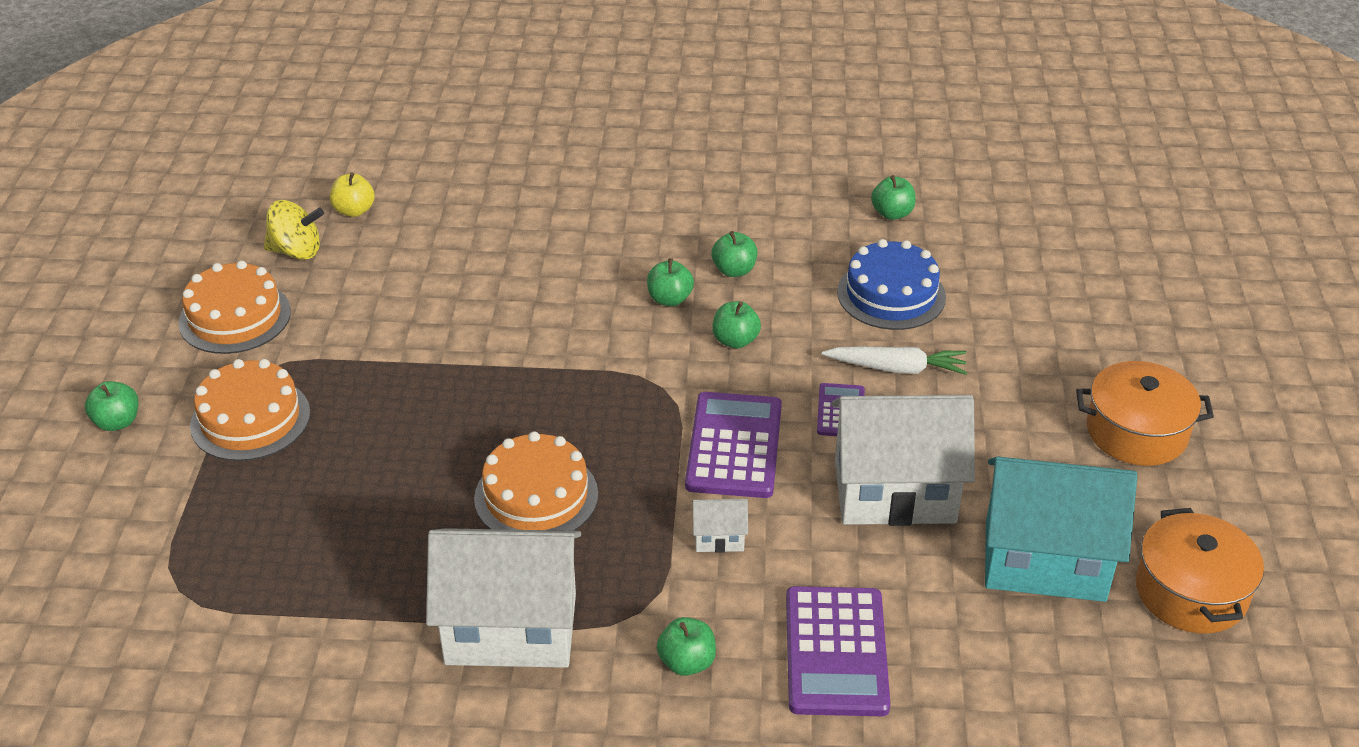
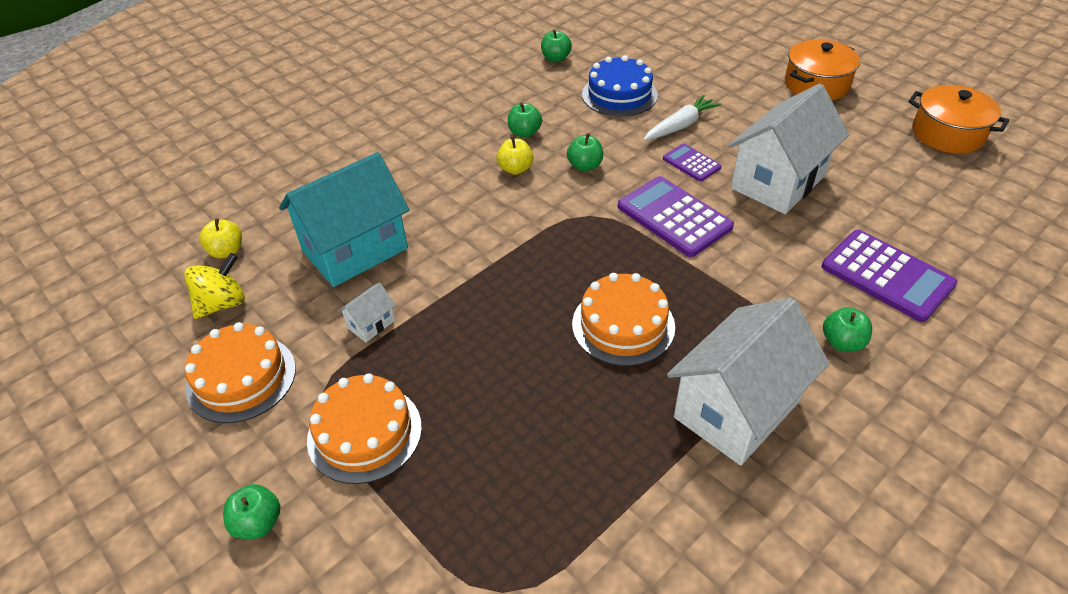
camera: 45 degrees left, 5 degrees up
green apple [647,258,694,306] -> yellow apple [497,136,533,175]
white house [692,499,748,553] -> white house moved to [338,282,396,342]
turquoise house [985,457,1137,602] -> turquoise house moved to [279,152,409,287]

